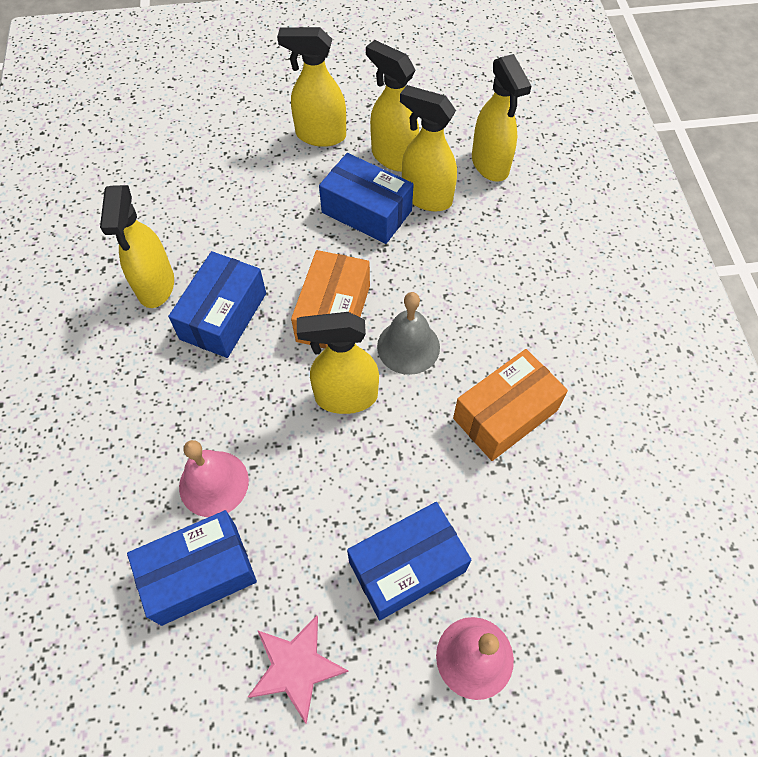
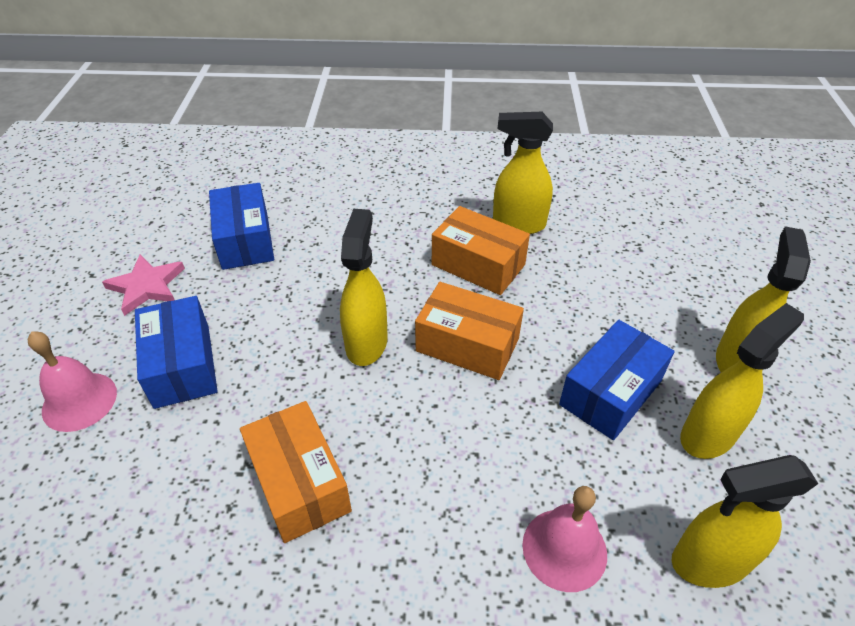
camera: 100 degrees right, 15 degrees down
blue box [168,251,266,358] -> orange box [432,206,530,295]
pink bell [179,440,249,517] -> pink bell moved to [522,486,607,592]
grey bell [377,292,440,375] -> none
yellow spray bottle [400,85,457,212] -> none

